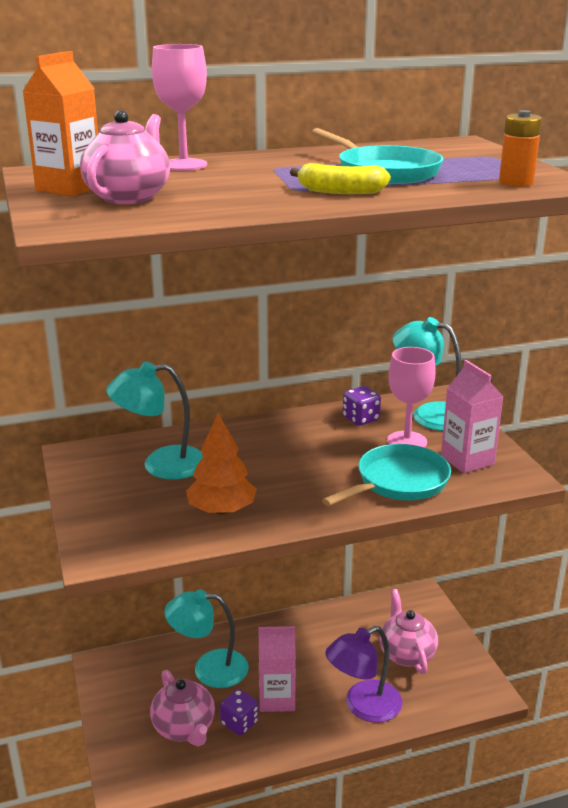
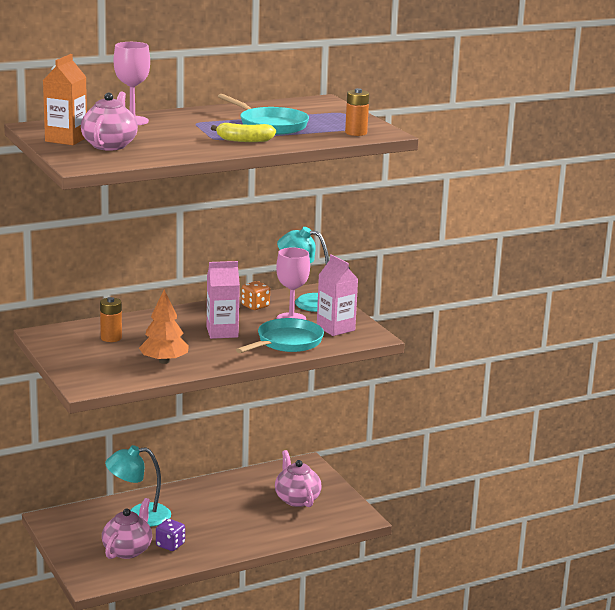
camera: 10 degrees left, 5 degrees down
turquoise lamp [106,361,203,480] -> orange battery [100,297,122,342]
pink teapot [150,670,215,746] -> pink teapot turned 120 degrees counterclockwise [102,498,152,559]
pink carton [258,626,296,712] -> pink carton moved to [207,261,240,339]
purple lamp [325,626,402,723] -> none
purple dice [343,386,381,426] -> orange dice [241,281,270,310]

